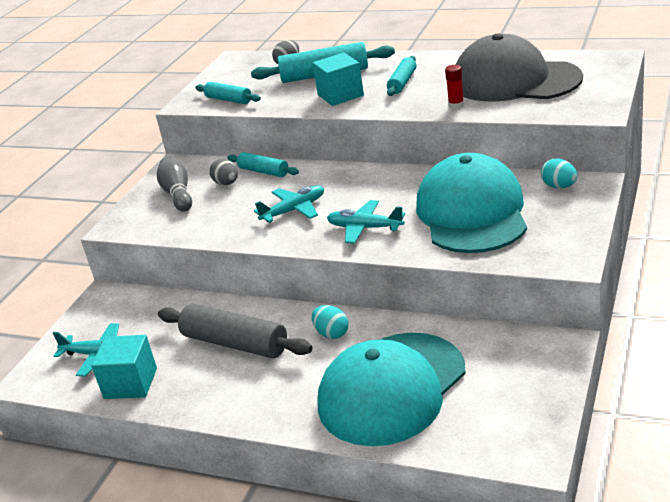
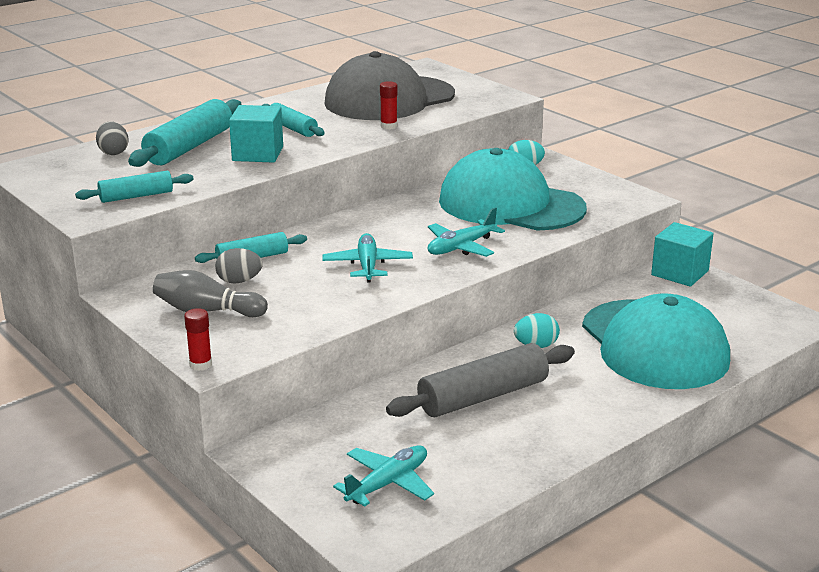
camera: 65 degrees left, 5 degrees down
turquoise cube [91,335,157,399] -> turquoise cube moved to [651,222,714,287]
none -> red glue stick [184,308,212,371]

